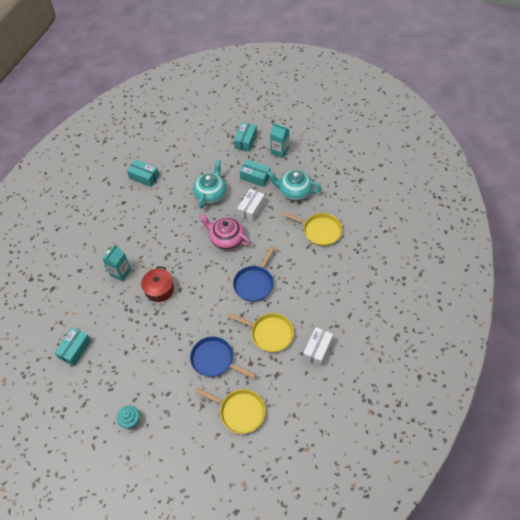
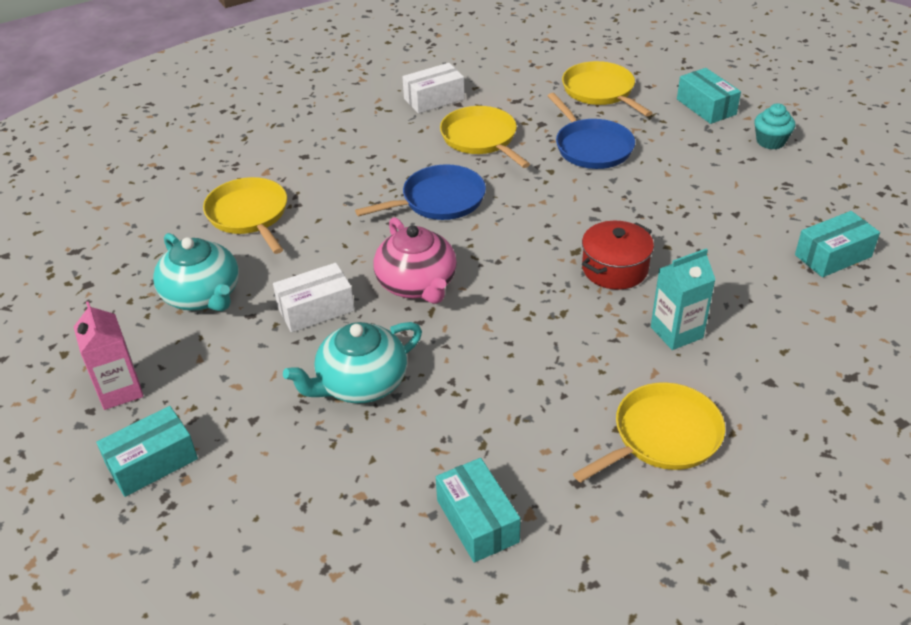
camera: 145 degrees left, 15 degrees down
turquoise box [240,160,270,187] -> turquoise box moved to [677,68,741,124]
turquoise carton [270,123,289,158] -> pink carton [74,301,144,410]
none -> yellow pan [573,382,725,483]

